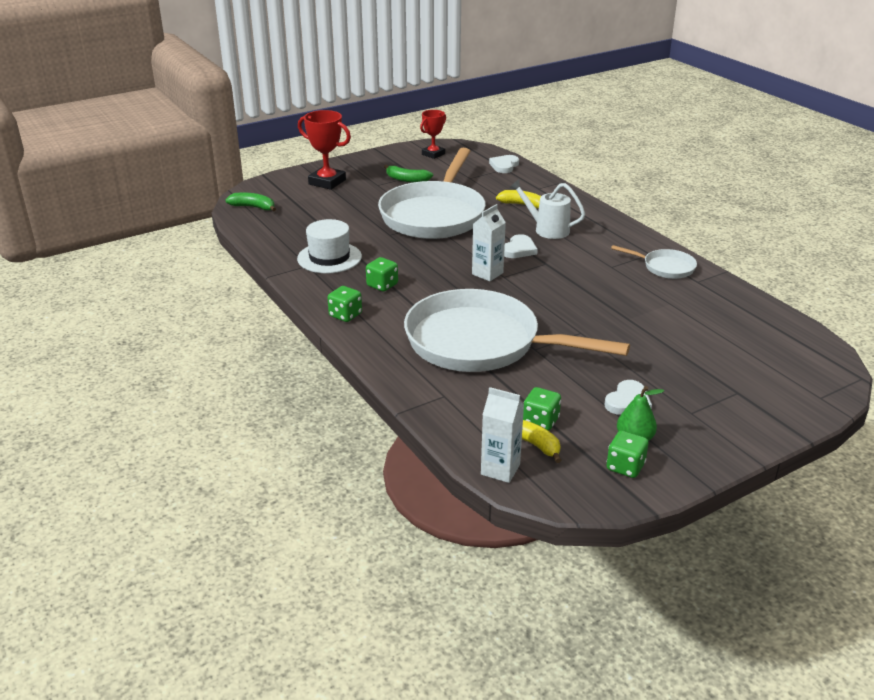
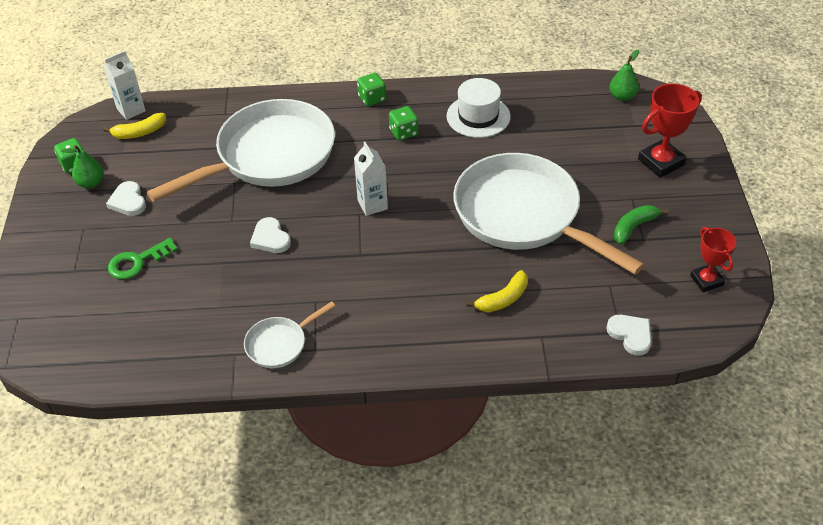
camera: 120 degrees right, 15 degrees up
green banana [226,192,276,212] -> green pear [609,50,639,101]
white heart [504,234,538,258] -> white heart moved to [250,217,291,253]
white watering can [509,179,585,239] -> none
green dice [523,387,561,431] -> none
none -> green key [108,238,178,279]

